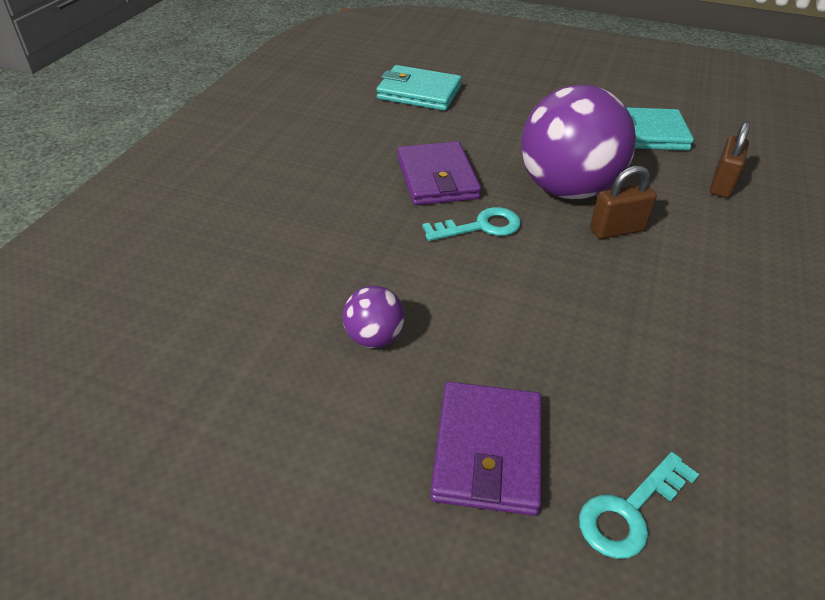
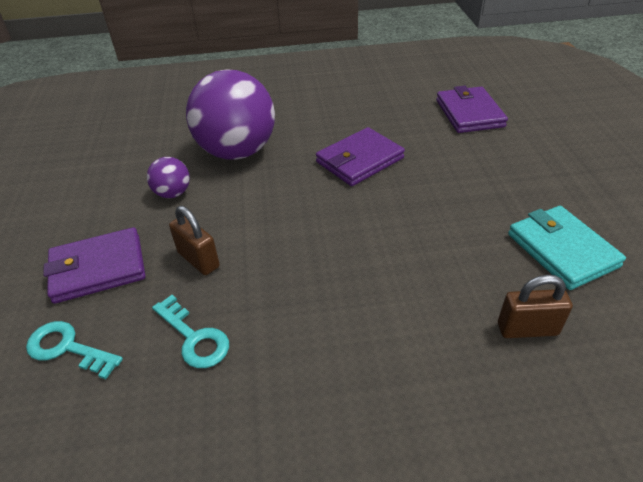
camera: 65 degrees right, 0 degrees up
turquoise wallet [376,65,462,111] -> purple wallet [436,86,508,133]
turquoise key [422,207,521,241] -> turquoise key moved to [152,295,229,368]
purple ball [521,85,636,199] -> purple ball moved to [186,69,275,160]
brown padlock [590,166,657,239] -> brown padlock moved to [169,206,220,275]

